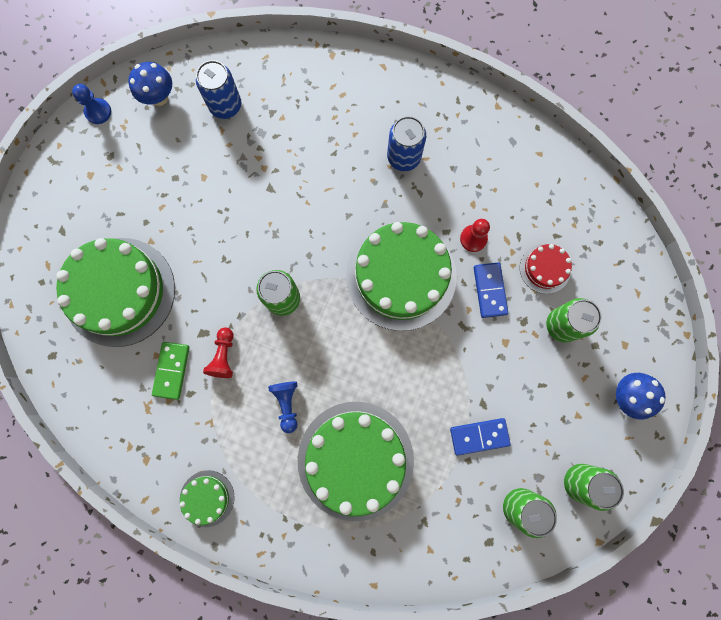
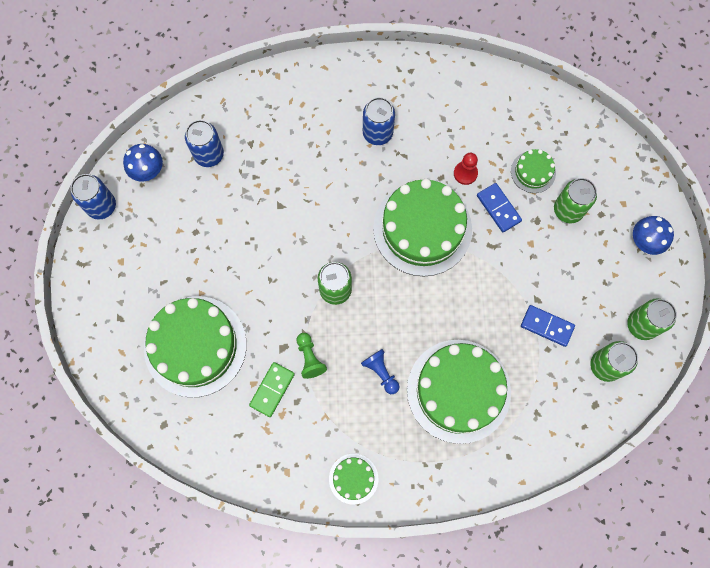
camera: 25 degrees left, 5 degrees down
blue pawn [72,84,111,124] -> blue can [71,174,116,220]
green domino [152,342,190,400] -> green domino turned 45 degrees clockwise [249,362,295,417]
red pawn [203,328,234,378] -> green pawn [297,333,327,379]
blue domino [450,418,511,456] -> blue domino turned 60 degrees clockwise [521,305,575,347]
red cake [520,244,572,294] -> green cake [511,149,556,193]

